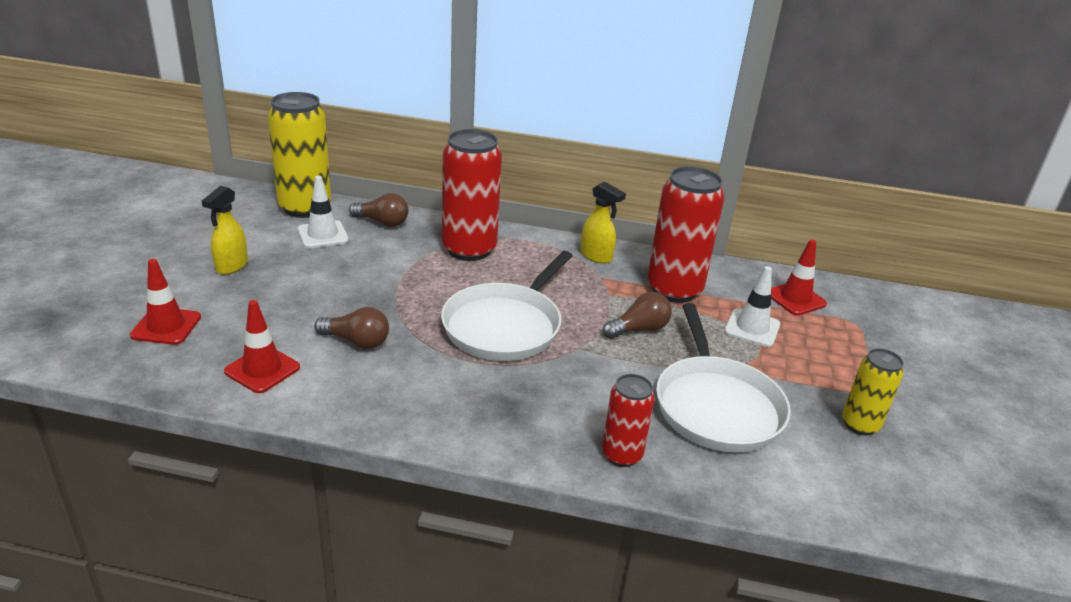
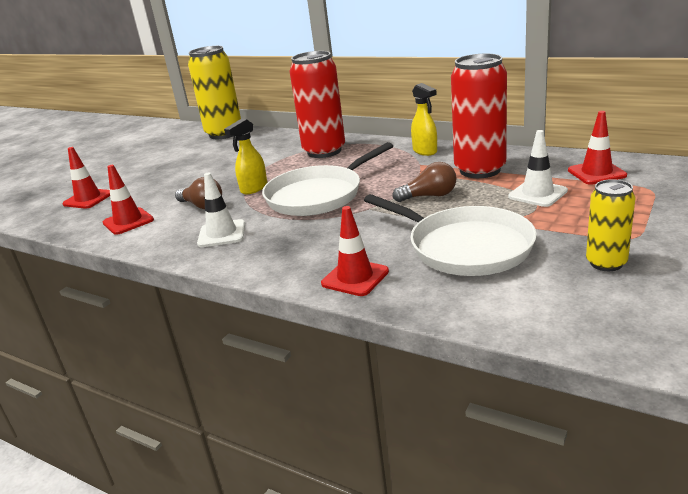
camera: 25 degrees right, 5 degrees down
yellow spray bottle [202,186,248,275] -> yellow spray bottle moved to [224,119,267,194]
white traffic cone [297,176,349,248] -> white traffic cone moved to [197,172,245,247]
brown light bulb [349,193,408,227] -> none
red can [602,374,655,467] -> red traffic cone [321,206,389,296]
white pan [656,303,791,452] -> white pan turned 60 degrees counterclockwise [364,194,537,276]

